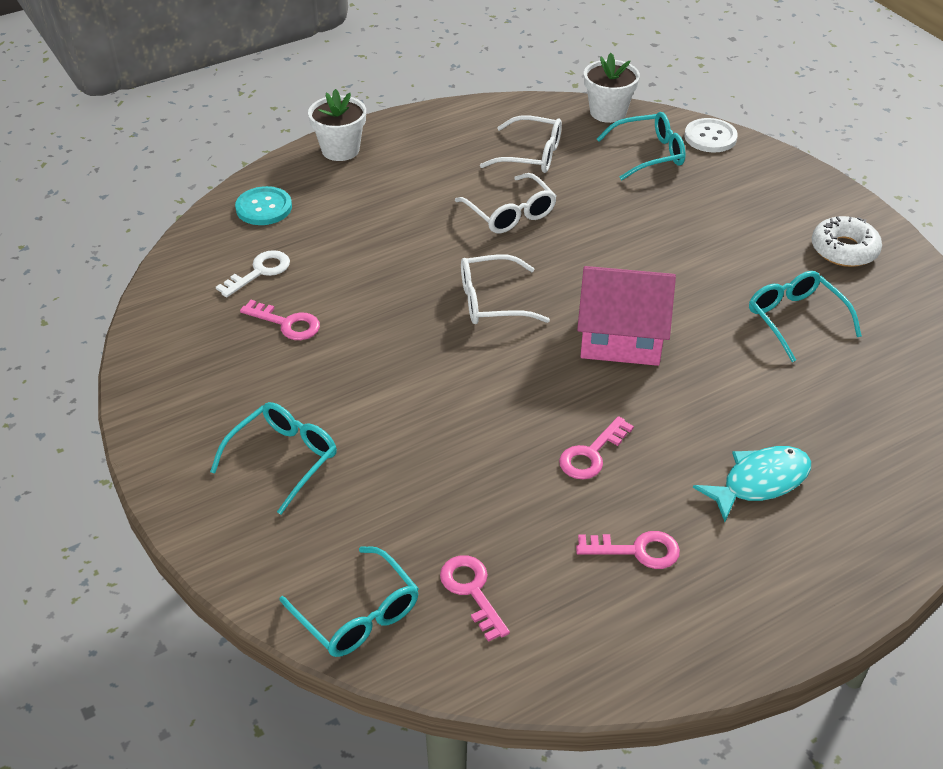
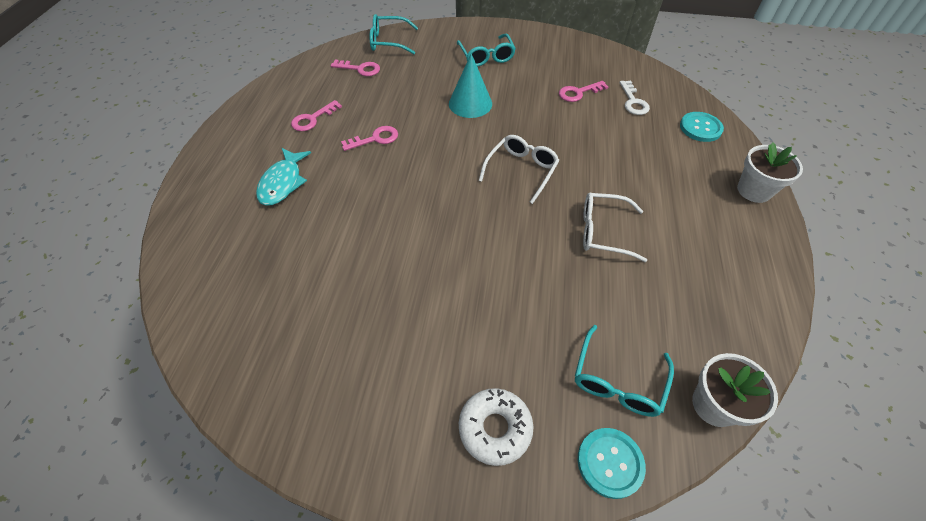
camera: 130 degrees right, 10 degrees up
white glasses [480,115,562,173] -> none
pink key [559,416,634,479] -> pink key turned 75 degrees clockwise [341,126,398,151]
pink house [577,266,676,366] -> none
white button [684,118,738,152] -> turquoise button [578,428,646,499]
turquoise glasses [749,271,862,362] -> none
white donut [812,216,882,267] -> white donut moved to [459,388,533,466]
none -> turquoise cone [449,53,492,118]

